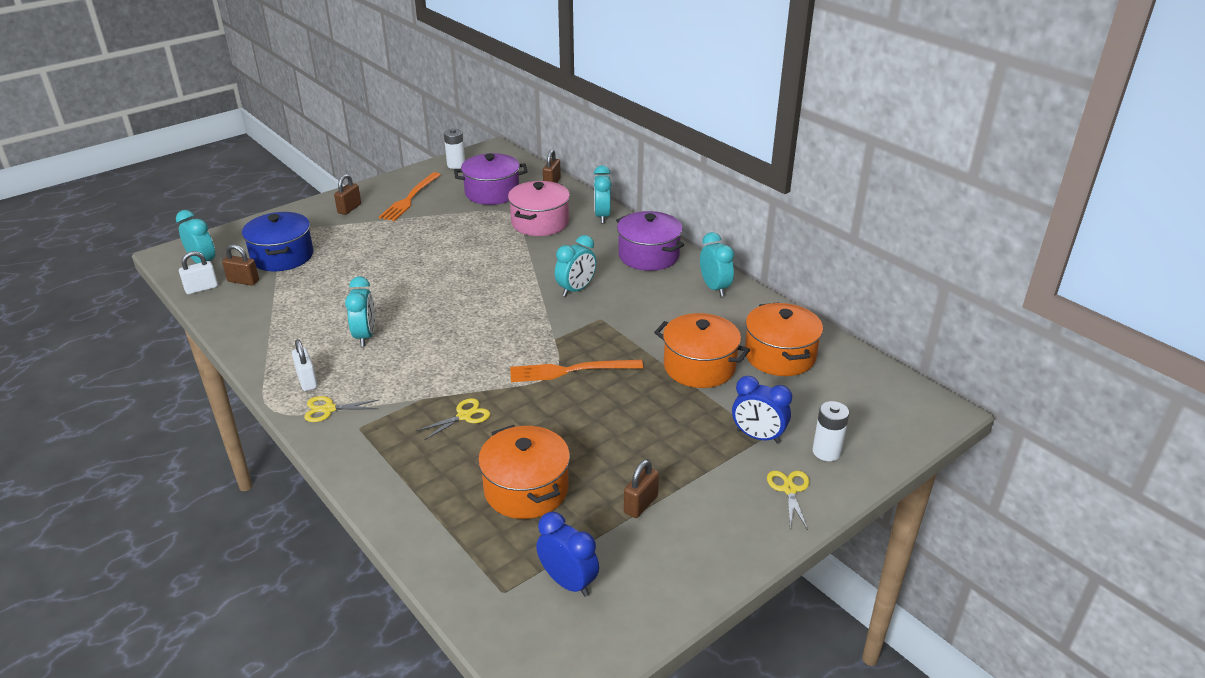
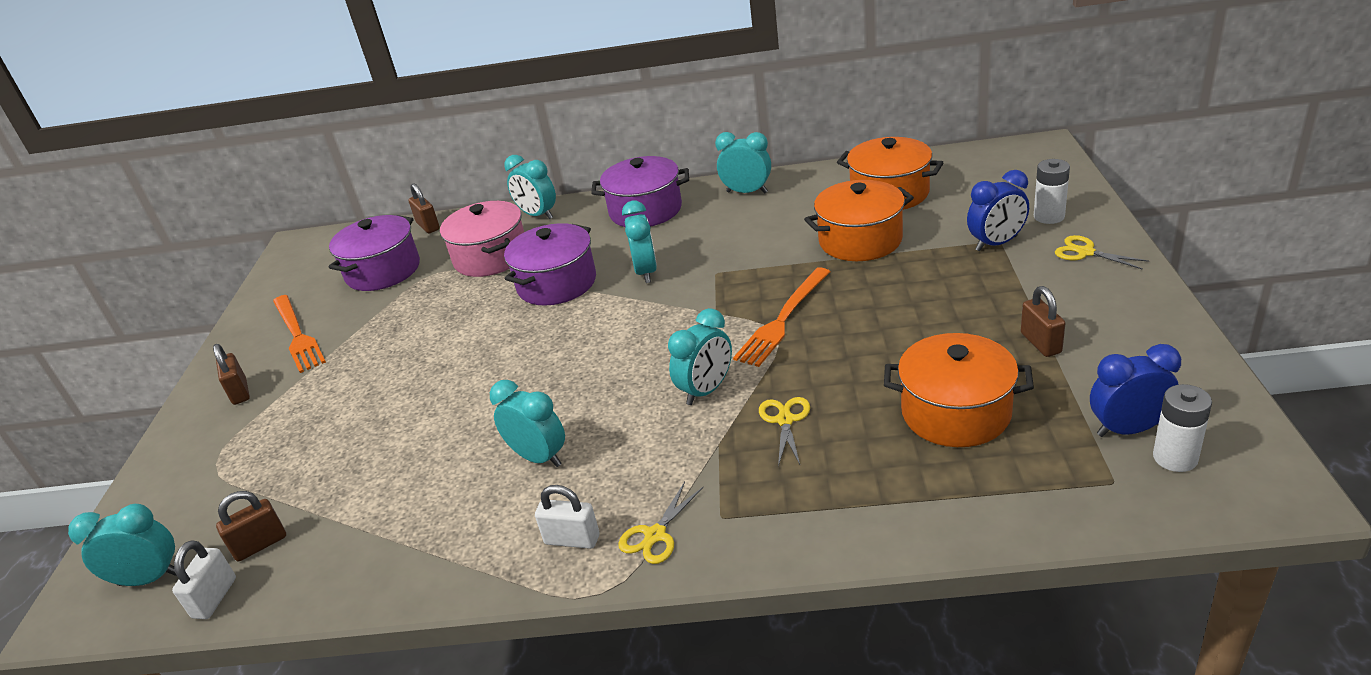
camera: 45 degrees left, 0 degrees up
blue pot [242,212,313,271] -> none
white battery [444,129,465,169] -> white battery moved to [1153,384,1212,472]
none -> purple pot [504,223,596,306]
none -> turquoise clock [668,308,732,405]

